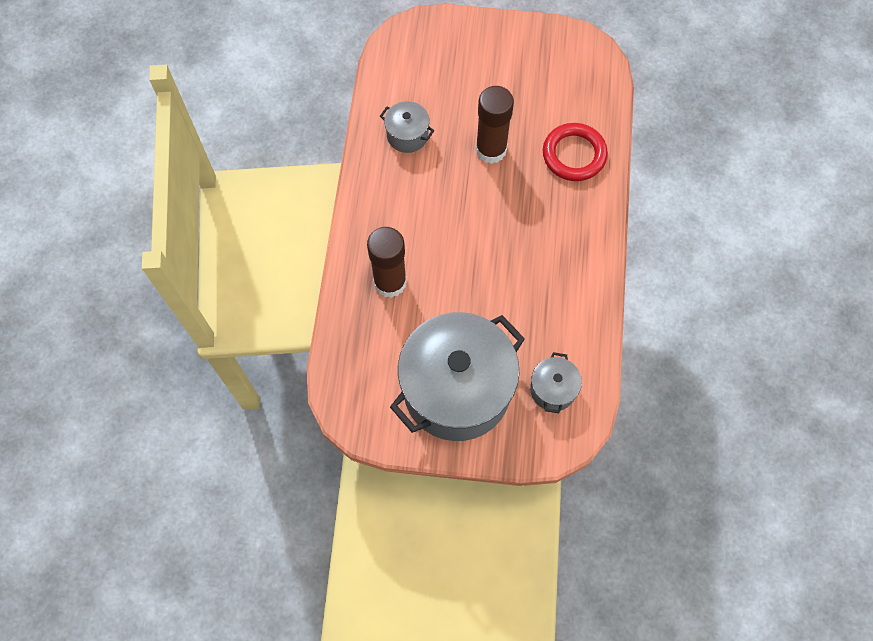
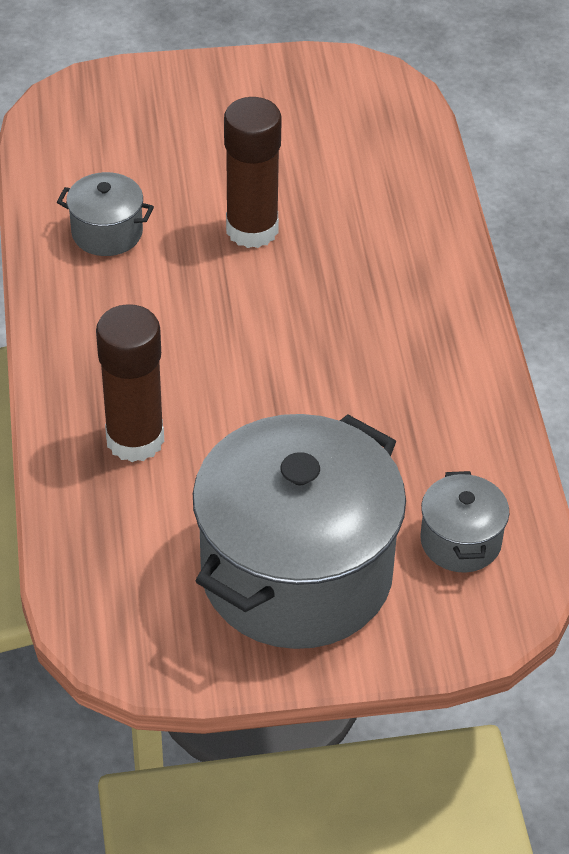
camera: 15 degrees left, 20 degrees down
red ring [543,123,608,181] -> none

